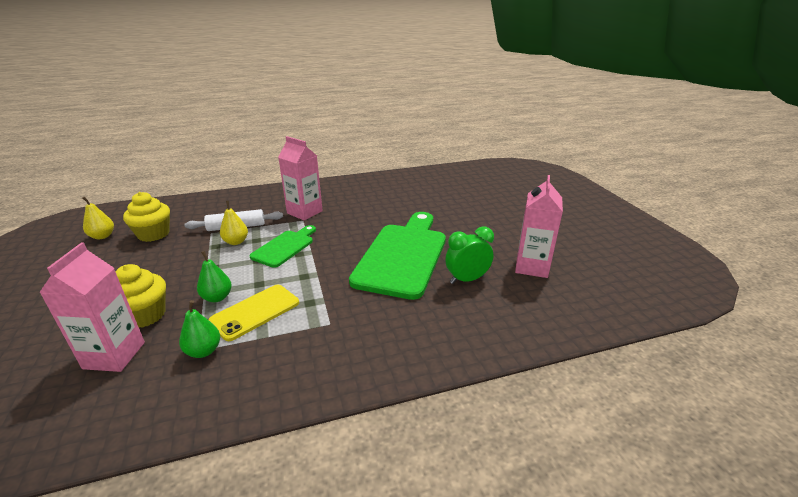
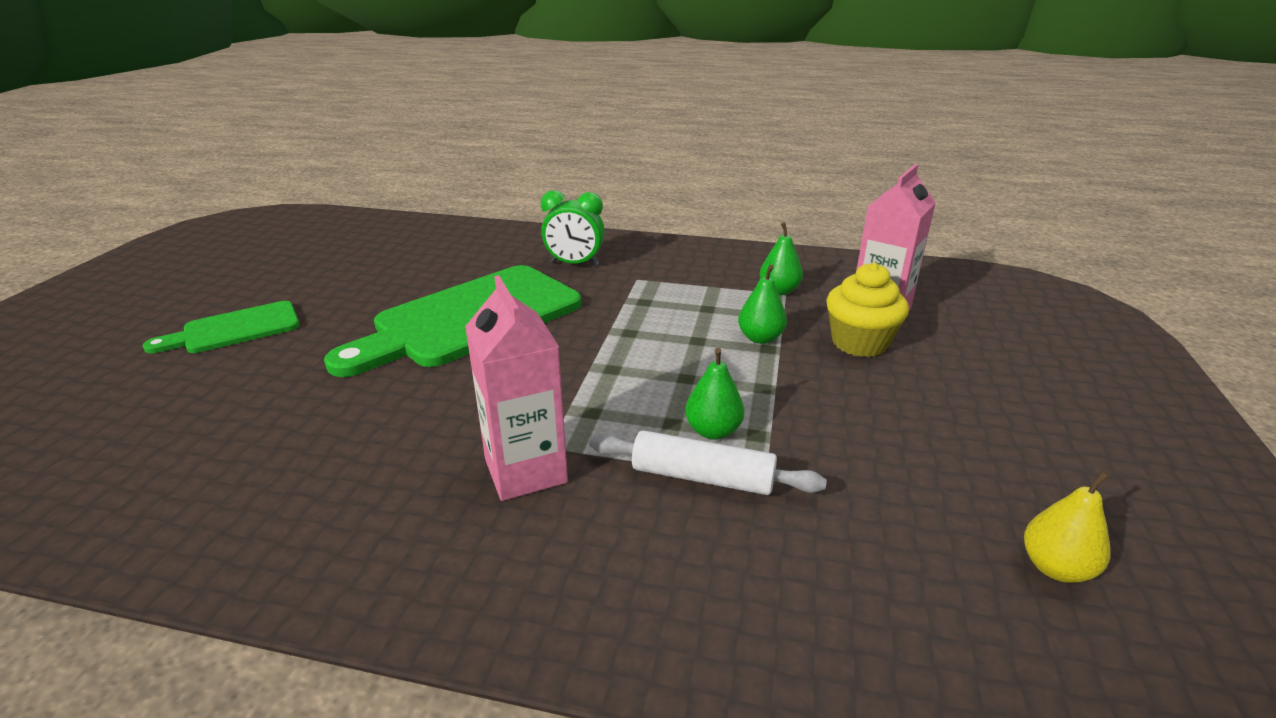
camera: 150 degrees left, 0 degrees up
yellow cupcake [123,192,170,242] -> none
yellow phone [209,285,299,341] -> none
yellow pear [220,201,248,245] -> green pear [685,348,744,440]
green cutting board [250,225,316,268] -> green cutting board moved to [143,301,300,353]
green clock [445,227,494,284] -> green clock moved to [541,190,605,266]
pink carton [515,175,563,278] -> none

